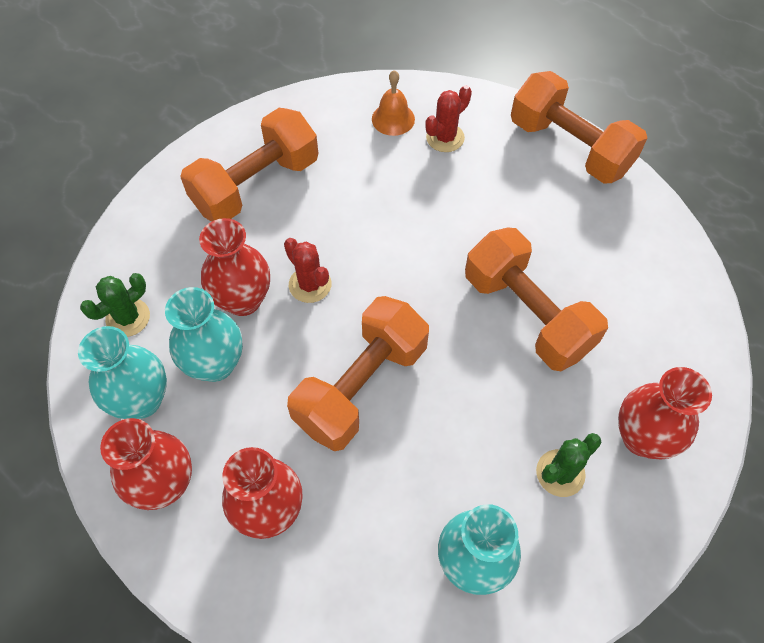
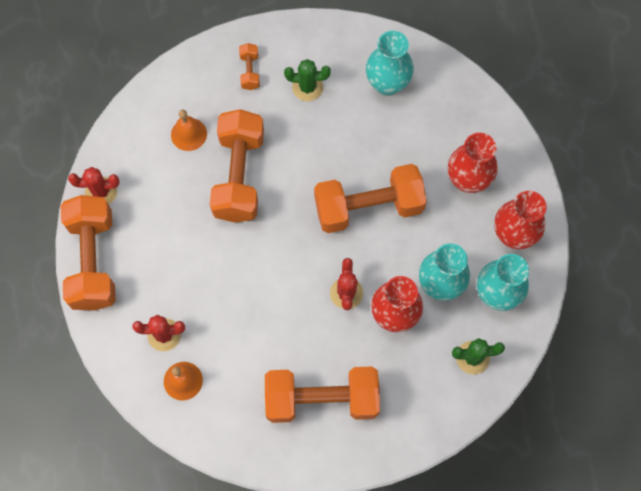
camera: 140 degrees left, 10 degrees up
red vase [618,367,712,460] -> orange dumbbell [239,43,260,90]
none -> red cactus [68,167,120,204]
none -> orange bell [171,110,207,151]

